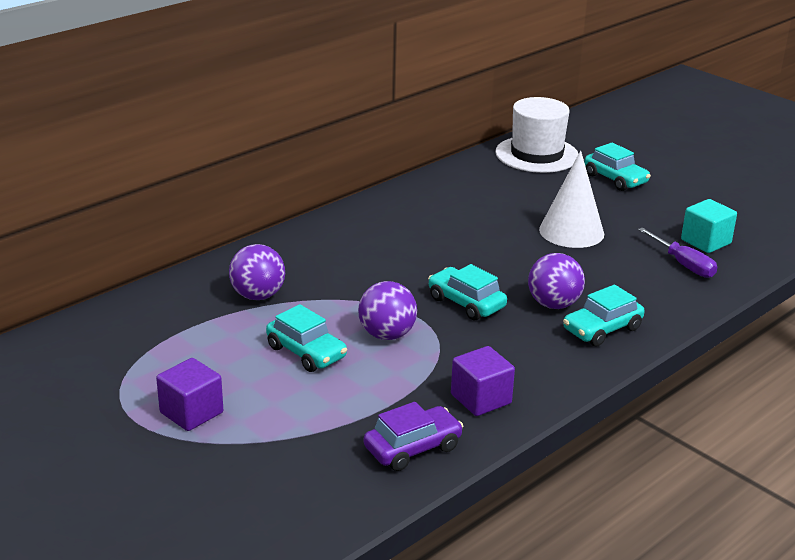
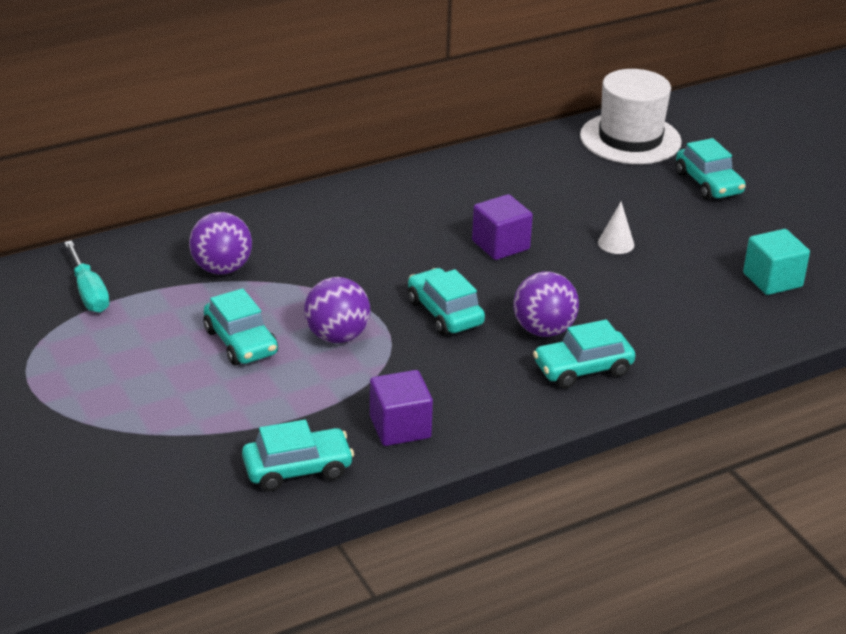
camera: 15 degrees right, 5 degrees up
purple cube [156,358,223,431] -> purple cube moved to [472,194,533,260]
purple car [364,402,463,471] -> turquoise car [242,420,354,491]
white cone [539,151,604,248] -> white cone [598,202,634,254], size x0.47
purple screwdriver [638,228,717,278] -> none
none -> turquoise screwdriver [64,240,110,313]

